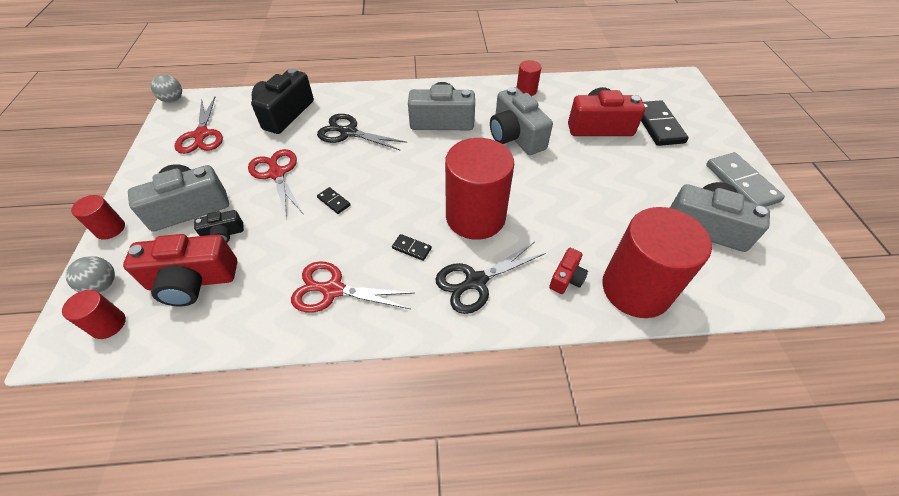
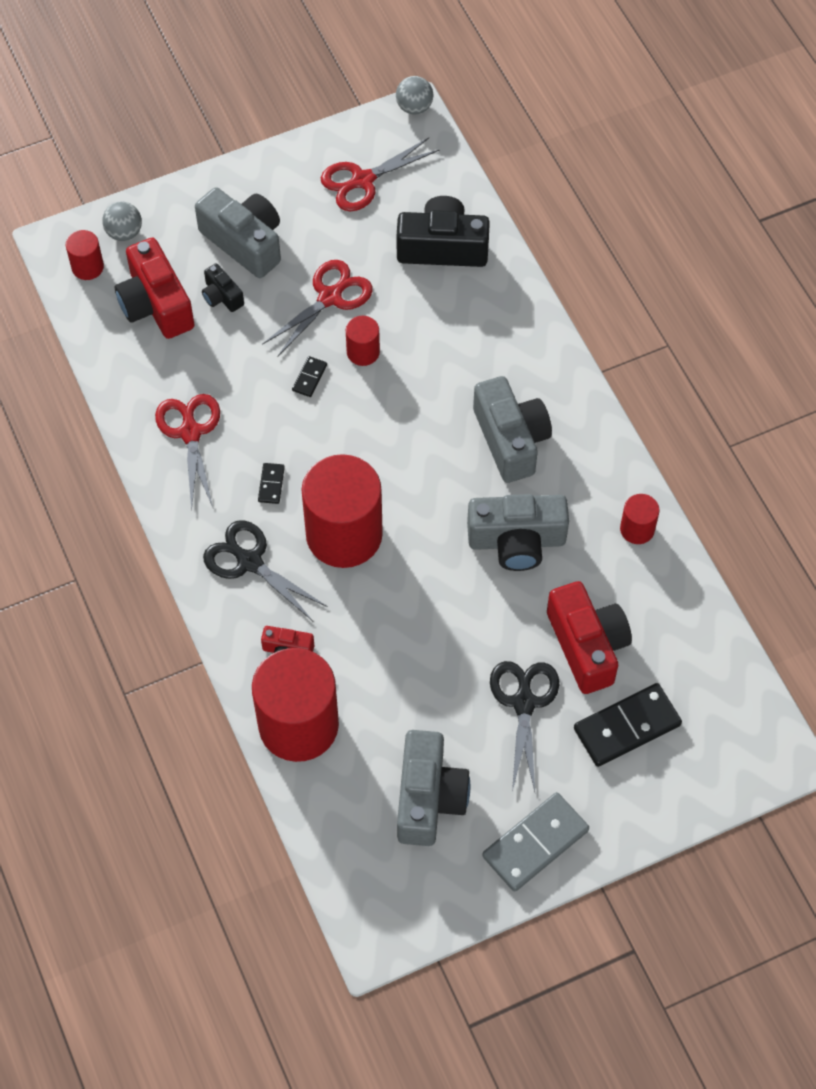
camera: 70 degrees right, 10 degrees up
red cylinder [71,195,125,240] -> red cylinder moved to [346,316,380,366]
black scissors [317,114,407,151] -> black scissors moved to [490,661,559,792]
grey camera [490,87,553,155] -> grey camera turned 135 degrees counterclockwise [467,494,569,571]

